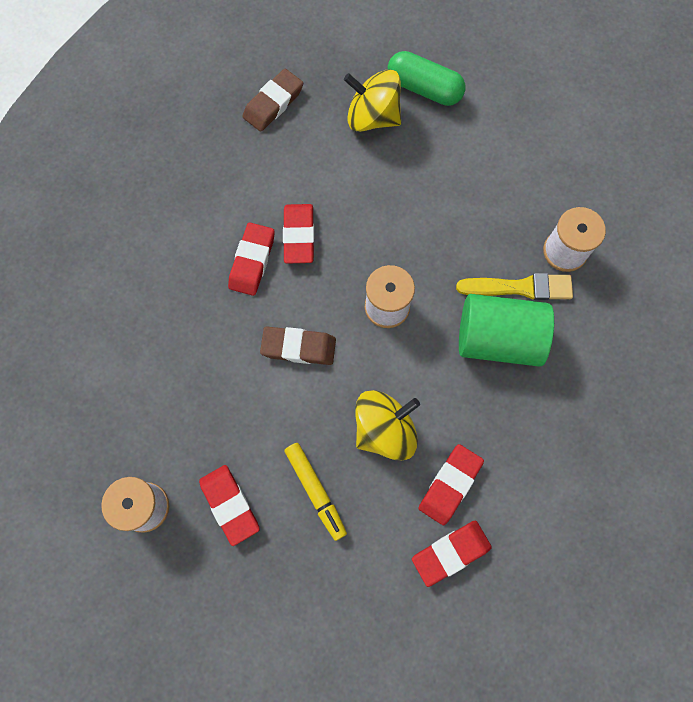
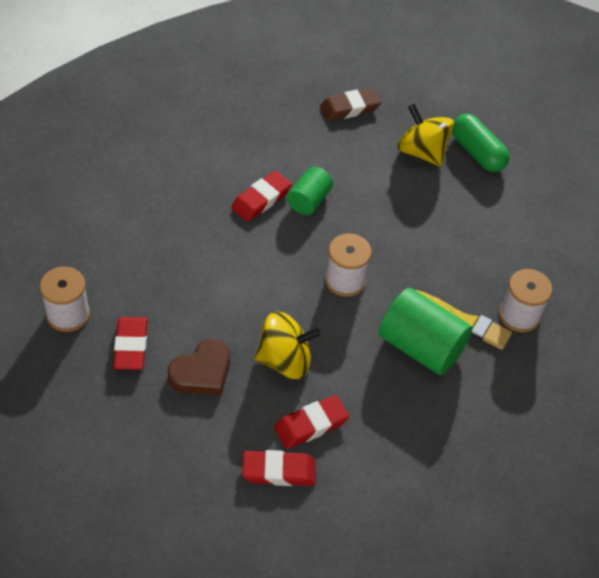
camera: 25 degrees right, 20 degrees down
brown eraser [260,326,336,365] -> none
red eraser [283,204,314,264] -> green cylinder [287,167,333,215]
yellow marker [284,443,347,541] -> brown heart [168,339,230,395]

